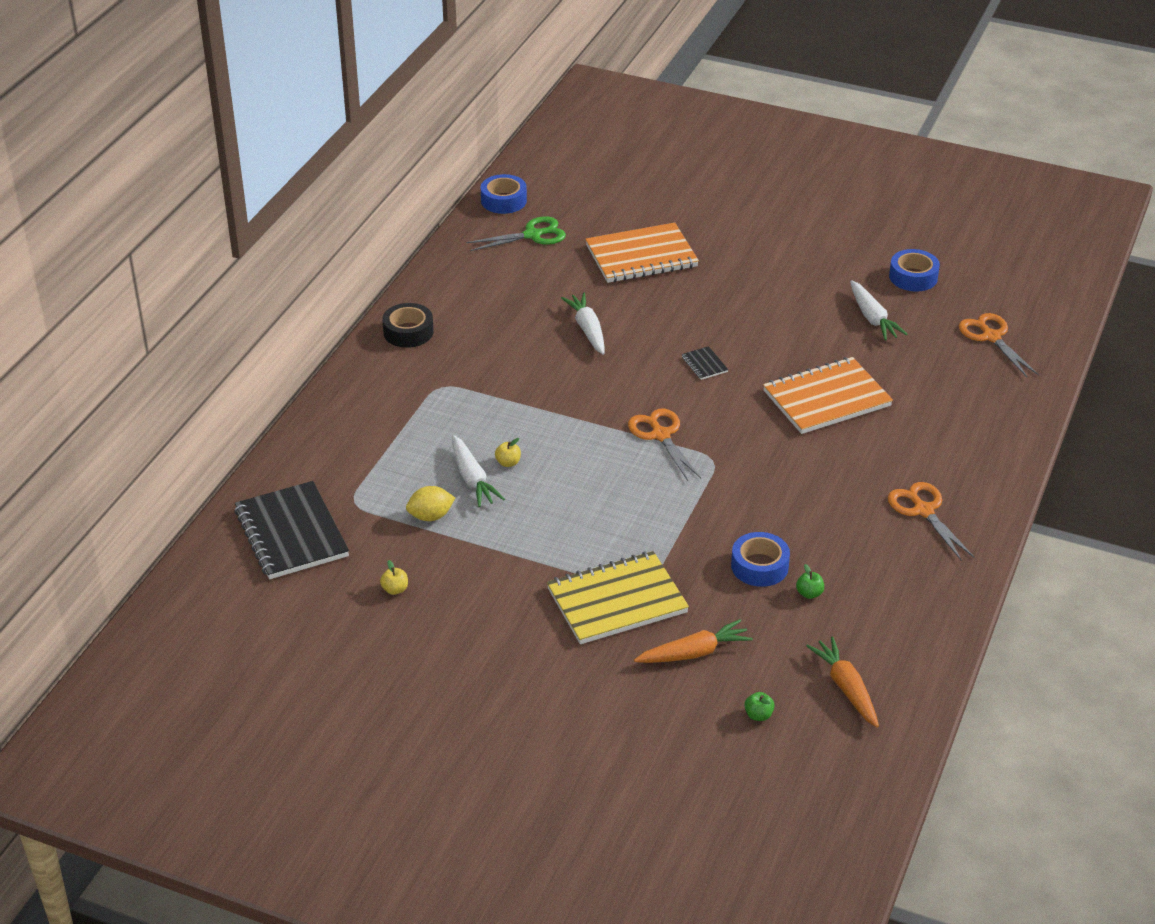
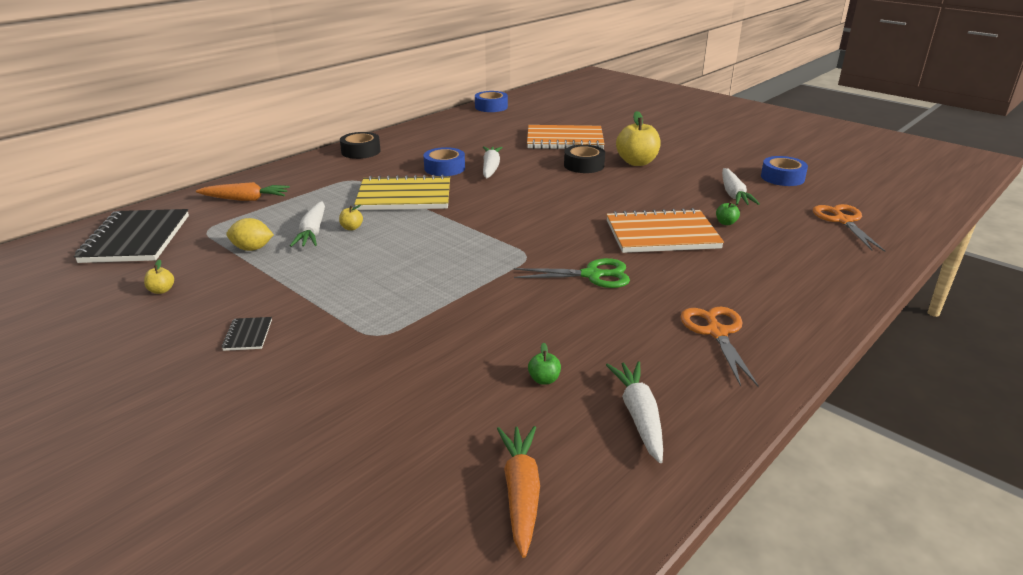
camera: 20 degrees right, 10 degrees down
green scissors [466,216,566,251] -> green scissors moved to [514,258,630,288]
yellow notebook [547,551,689,644] -> yellow notebook moved to [354,174,450,210]
orange scissors [628,409,701,481] -> none
orange carrot [634,619,753,663] -> orange carrot moved to [196,182,290,201]
black notebook [682,346,728,380] -> black notebook moved to [221,317,272,351]
blue tape [731,532,790,587] -> blue tape moved to [423,147,465,176]
green apple [744,692,775,721] -> green apple moved to [716,202,740,225]
none -> black tape [564,145,605,173]
none -> white carrot [606,361,663,463]
none -> yellow apple [616,111,661,166]

